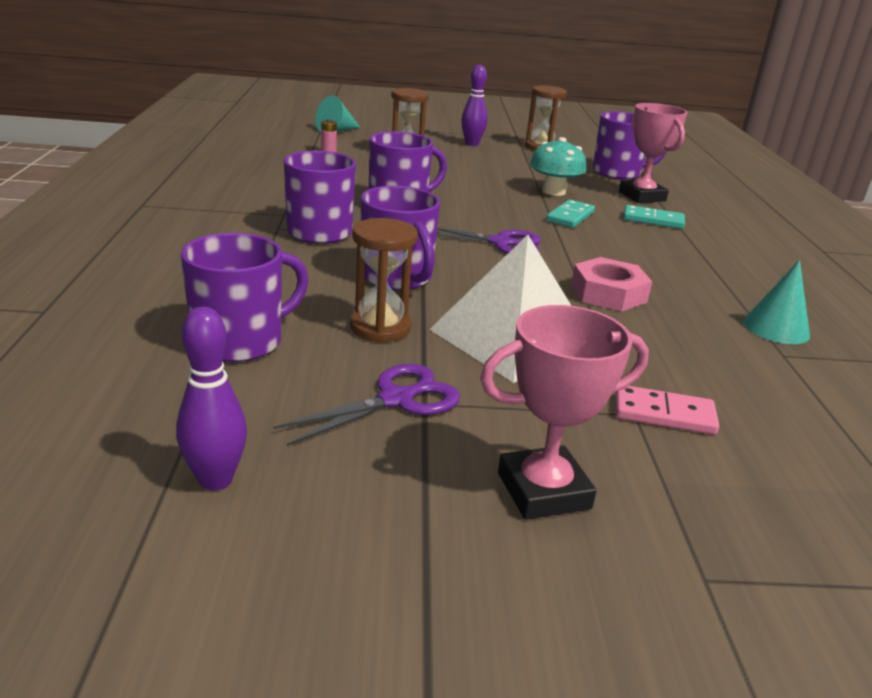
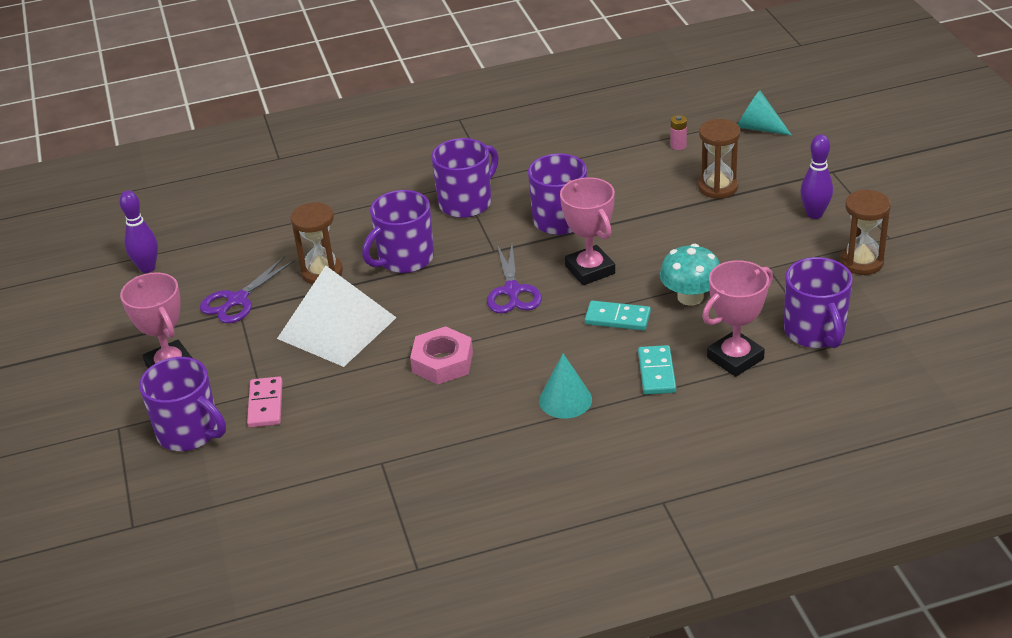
camera: 80 degrees right, 10 degrees up
purple mug [181,233,309,362] -> purple mug moved to [139,357,226,451]
purple scissors [273,363,460,446] -> purple scissors turned 90 degrees clockwise [200,257,295,324]
turquoise cone [743,260,810,344] -> turquoise cone moved to [539,353,592,419]
none -> pink trophy [560,177,615,285]

